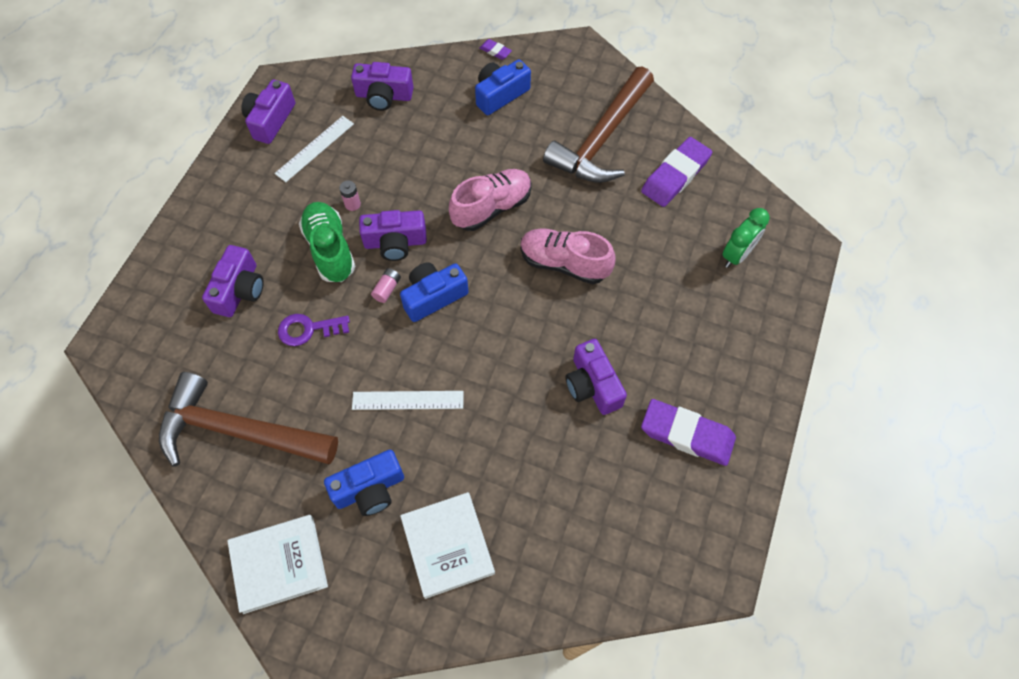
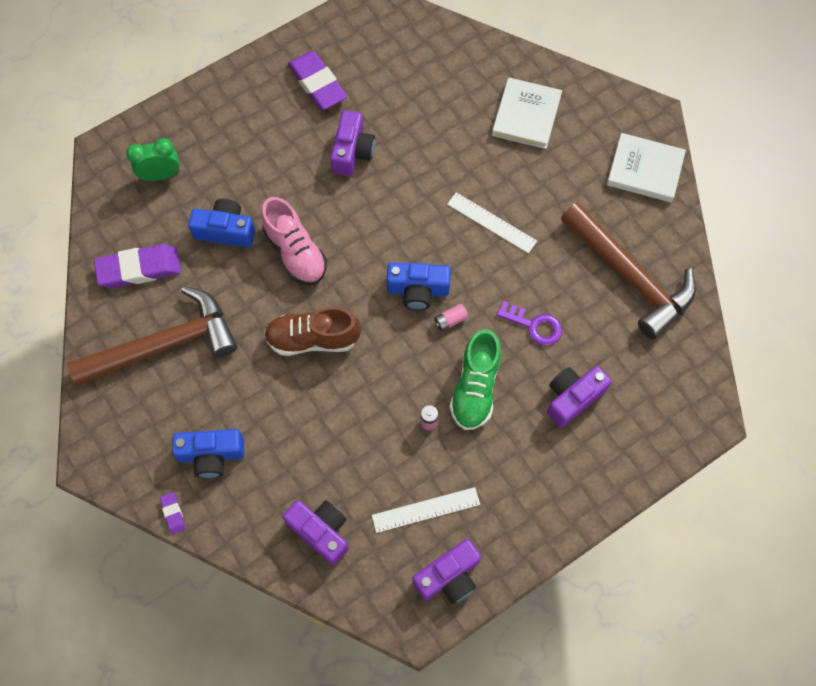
camera: 145 degrees left, 5 degrees up
blue camera [324,450,404,516] -> blue camera moved to [188,199,256,248]
purple camera [359,210,427,261] -> none
pink shoe [449,169,532,231] -> brown shoe [264,307,361,356]

